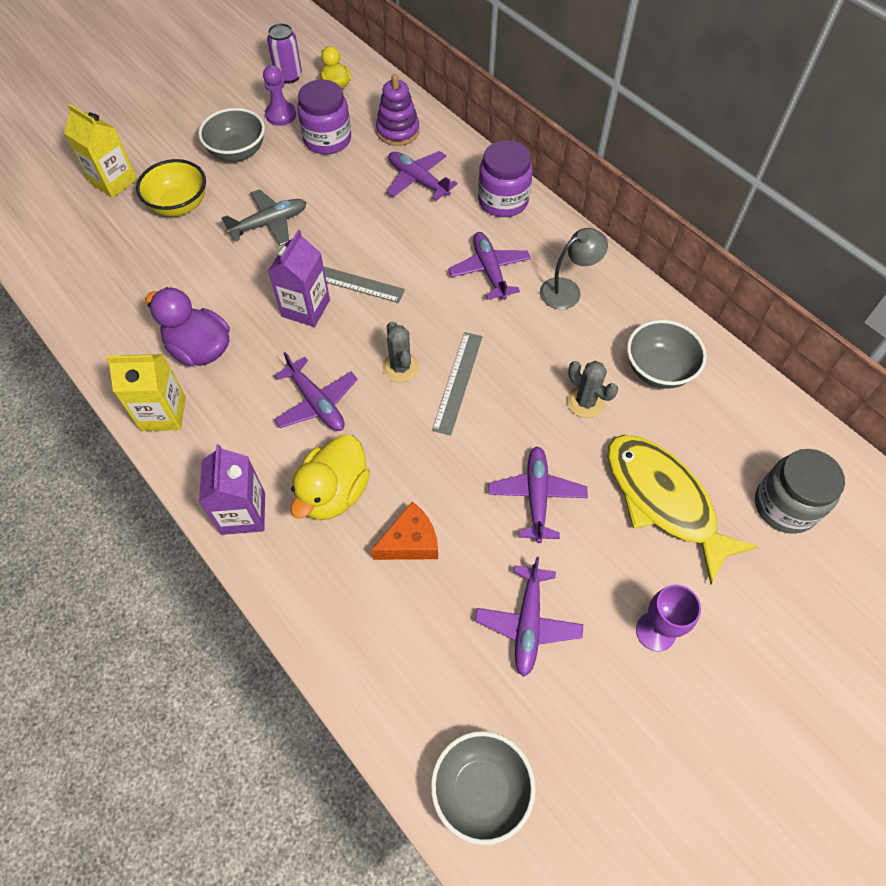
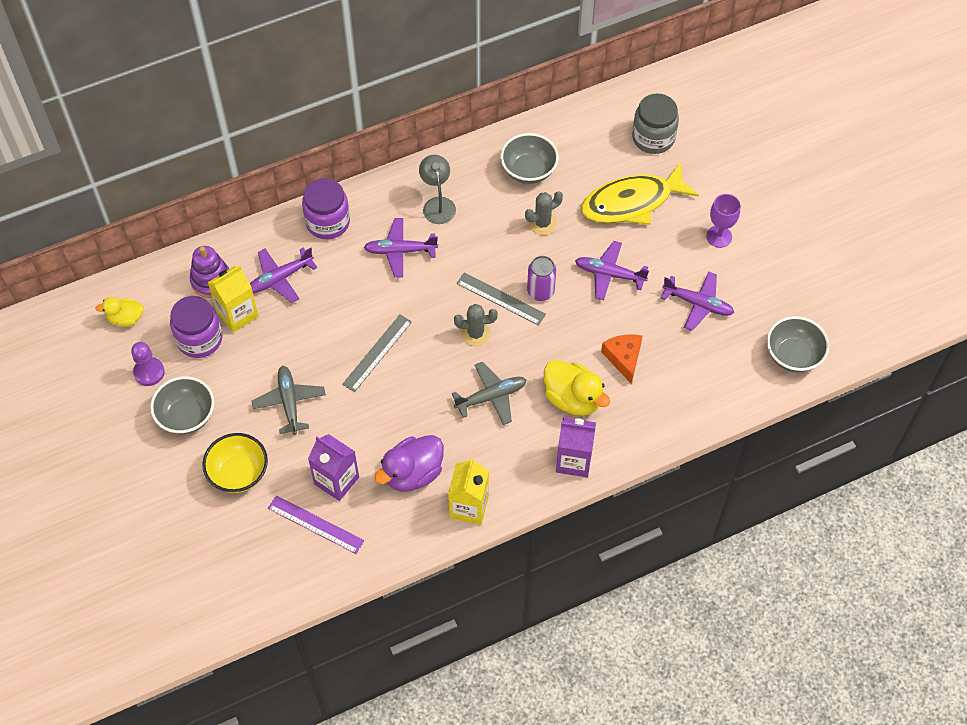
camera: 75 degrees left, 0 degrees up
yellow carton [64,104,137,198] -> yellow carton moved to [207,265,259,333]
purple can [267,23,302,84] -> purple can moved to [527,256,556,301]
purple carton [268,230,330,327] -> purple carton moved to [308,434,359,501]
purple plane [274,352,358,431] -> grey plane [452,362,526,425]
none -> purple ruler [268,495,364,554]

